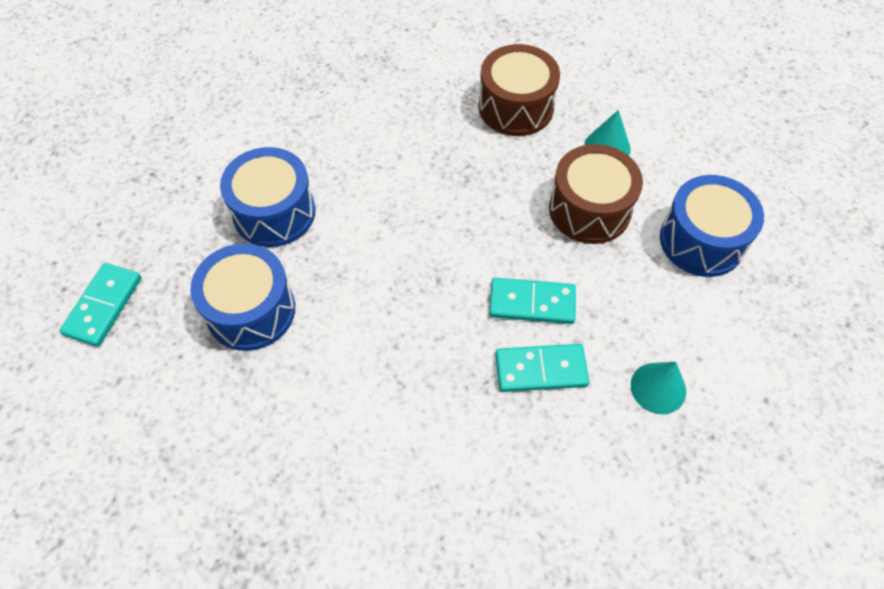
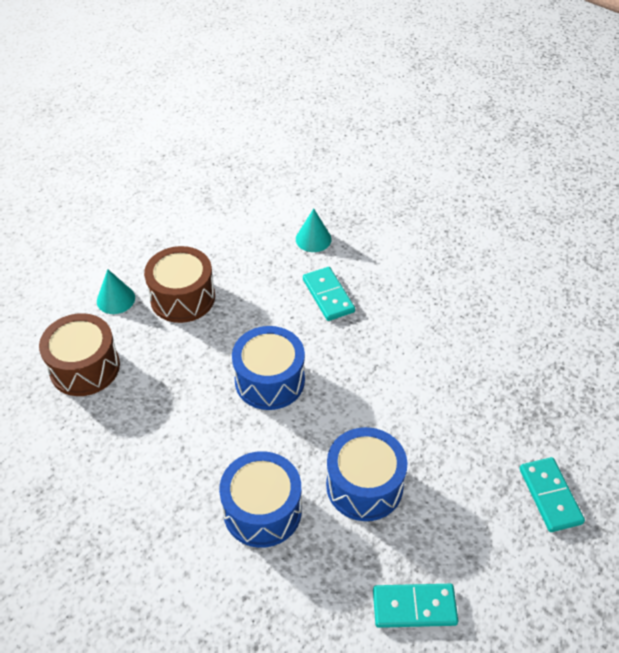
camera: 110 degrees left, 10 degrees down
turquoise domino [489,278,576,324] -> turquoise domino moved to [520,457,585,532]
blue drum [660,175,764,277] -> blue drum moved to [232,326,305,410]

